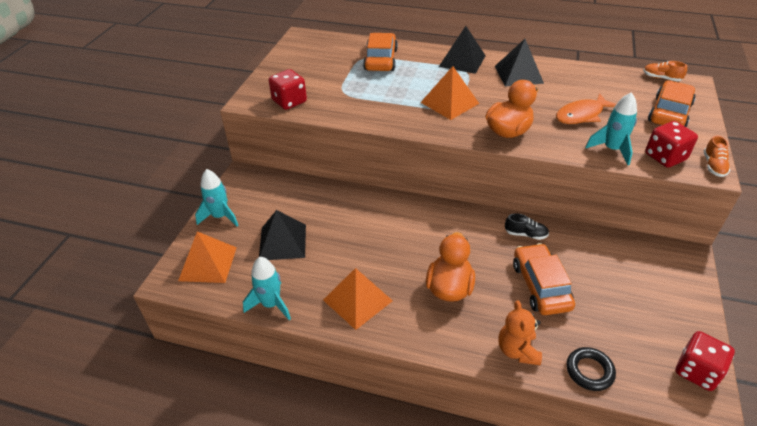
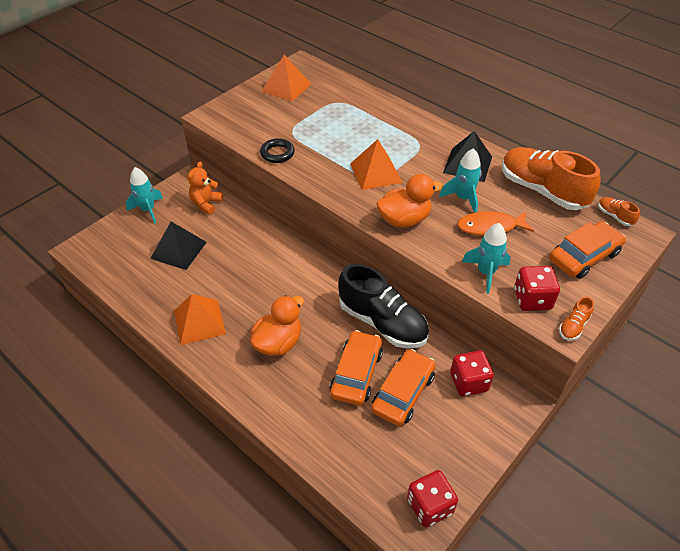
camera: 25 degrees right, 5 degrees up
orange pyramid [178,232,237,283] -> orange pyramid moved to [261,55,311,102]
turquoise rocket [243,257,291,320] -> turquoise rocket moved to [439,148,482,213]
red dice [268,69,307,110] -> red dice moved to [450,351,494,397]
orange car [363,33,398,71] -> orange car moved to [371,349,436,426]
black pyramid [439,26,486,74] -> none
orange teddy bear [498,300,542,365] -> orange teddy bear moved to [188,162,223,215]
black shoe [505,213,549,240] -> black shoe [339,264,429,348], size x2.41
black ring [566,347,616,391] -> black ring moved to [260,138,295,163]
none -> orange shoe [502,147,601,210]

